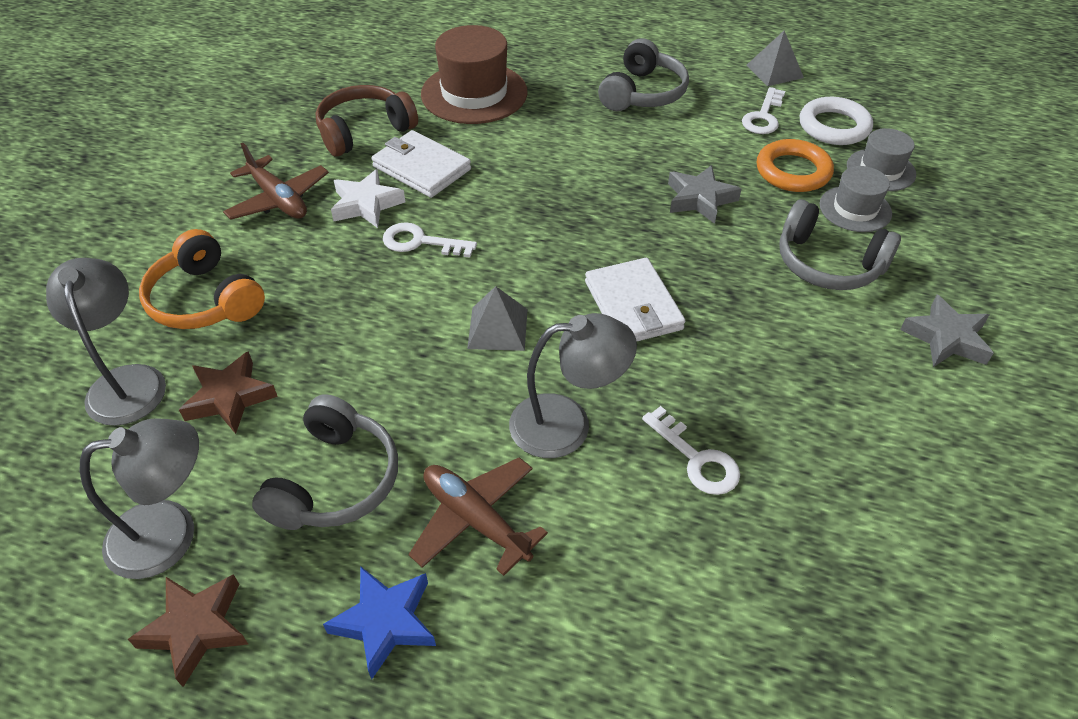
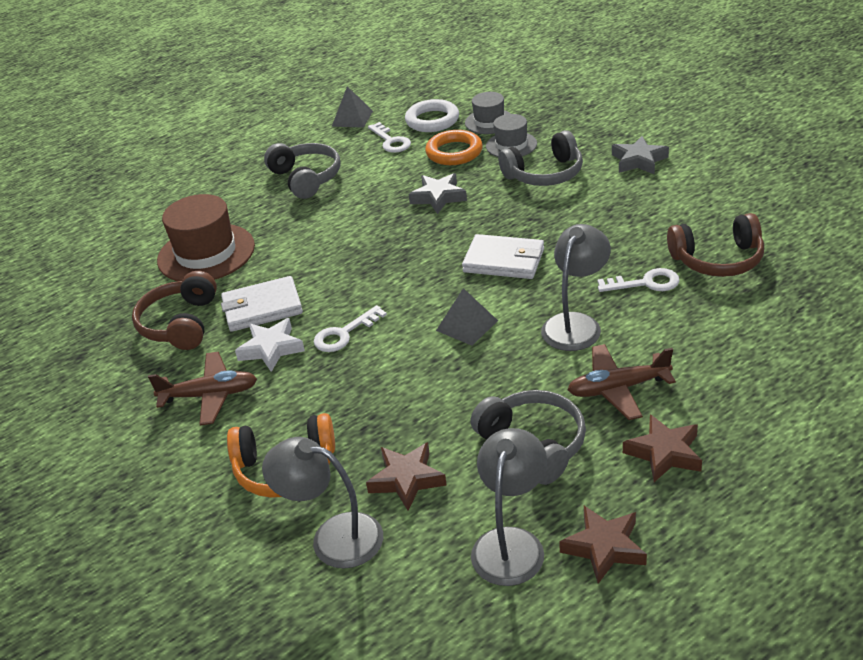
camera: 50 degrees left, 10 degrees down
blue star [323,566,436,680] -> brown star [623,414,702,482]
none -> brown headphones [667,213,764,277]

